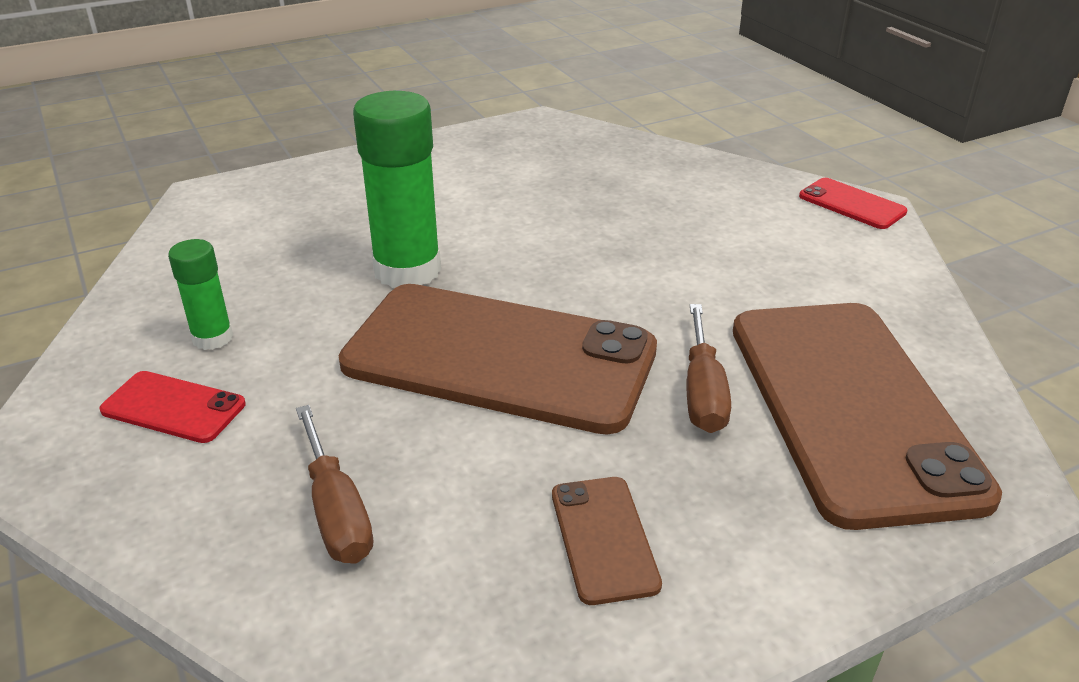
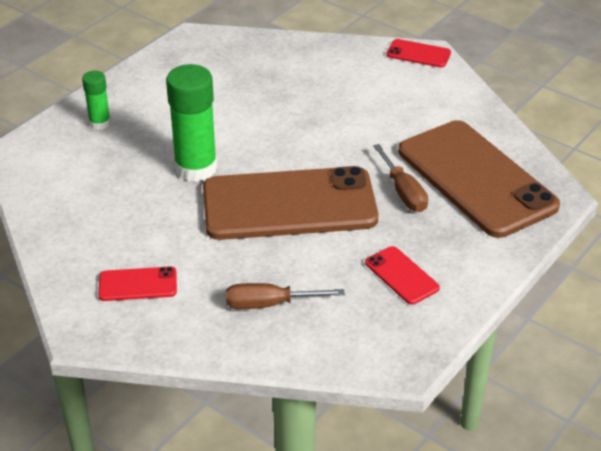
camera: 25 degrees left, 5 degrees up
green glue stick [168,239,233,350] -> green glue stick moved to [82,71,111,130]
brown screwdriver [296,405,373,564] -> brown screwdriver turned 135 degrees clockwise [226,283,345,309]
brown phone [552,477,662,605] -> red phone [365,246,440,305]

